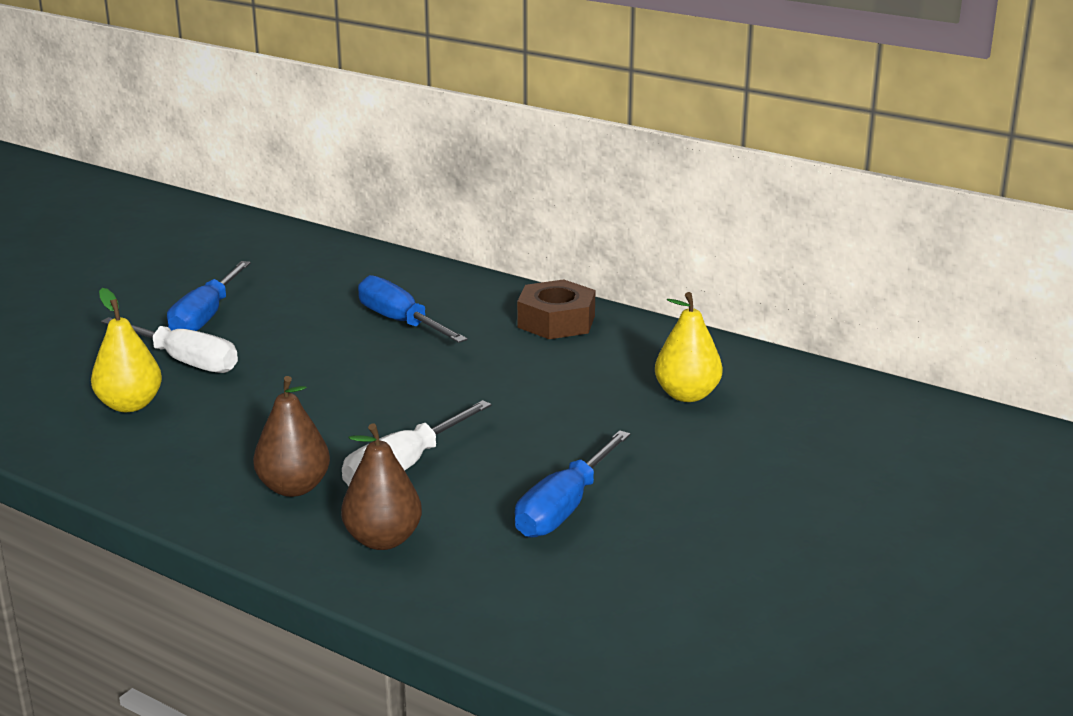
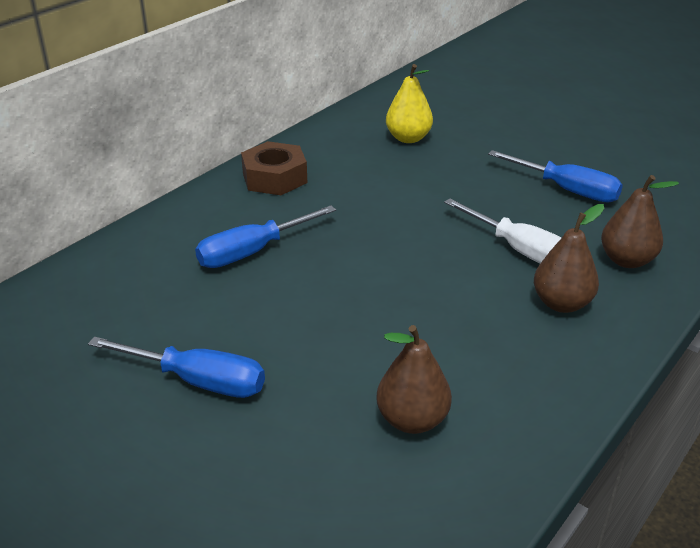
camera: 85 degrees left, 10 degrees up
yellow pear [91,288,162,412] -> brown pear [376,325,452,434]
white screwdriver [101,317,238,373] -> none

